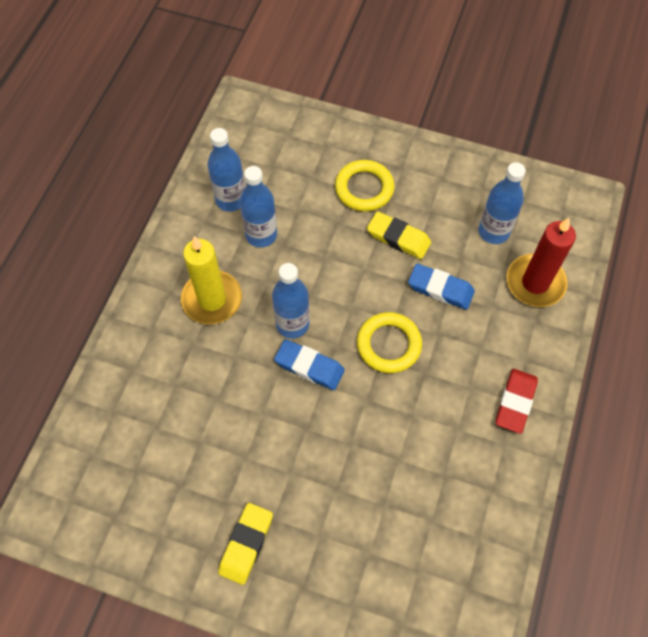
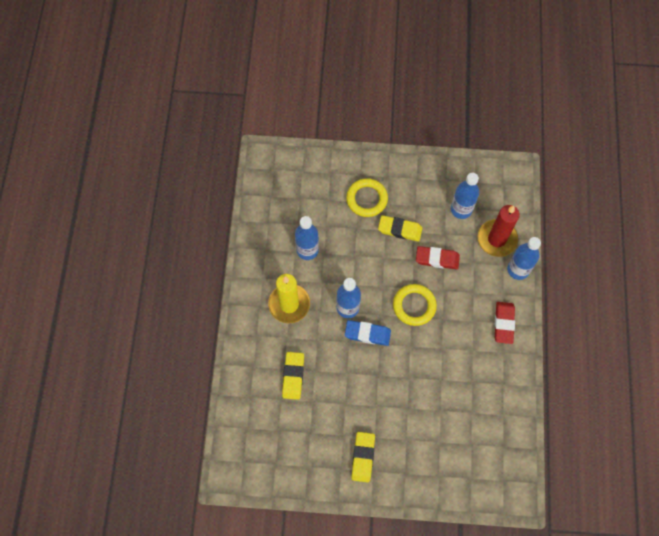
camera: 15 degrees left, 5 degrees up
blue bottle [207,128,245,212] -> blue bottle moved to [507,237,541,280]
blue eraser [408,264,475,310] -> red eraser [416,246,460,269]
none -> yellow eraser [282,352,304,400]

